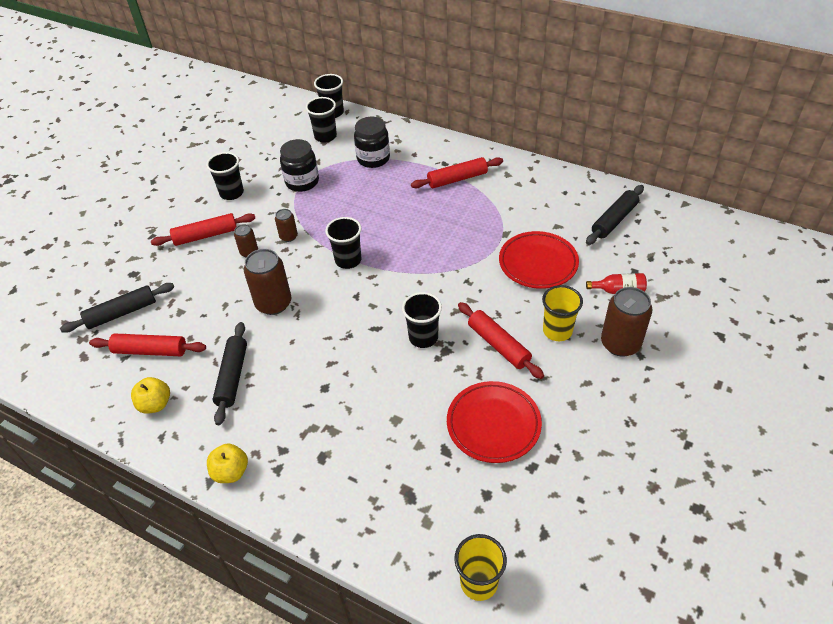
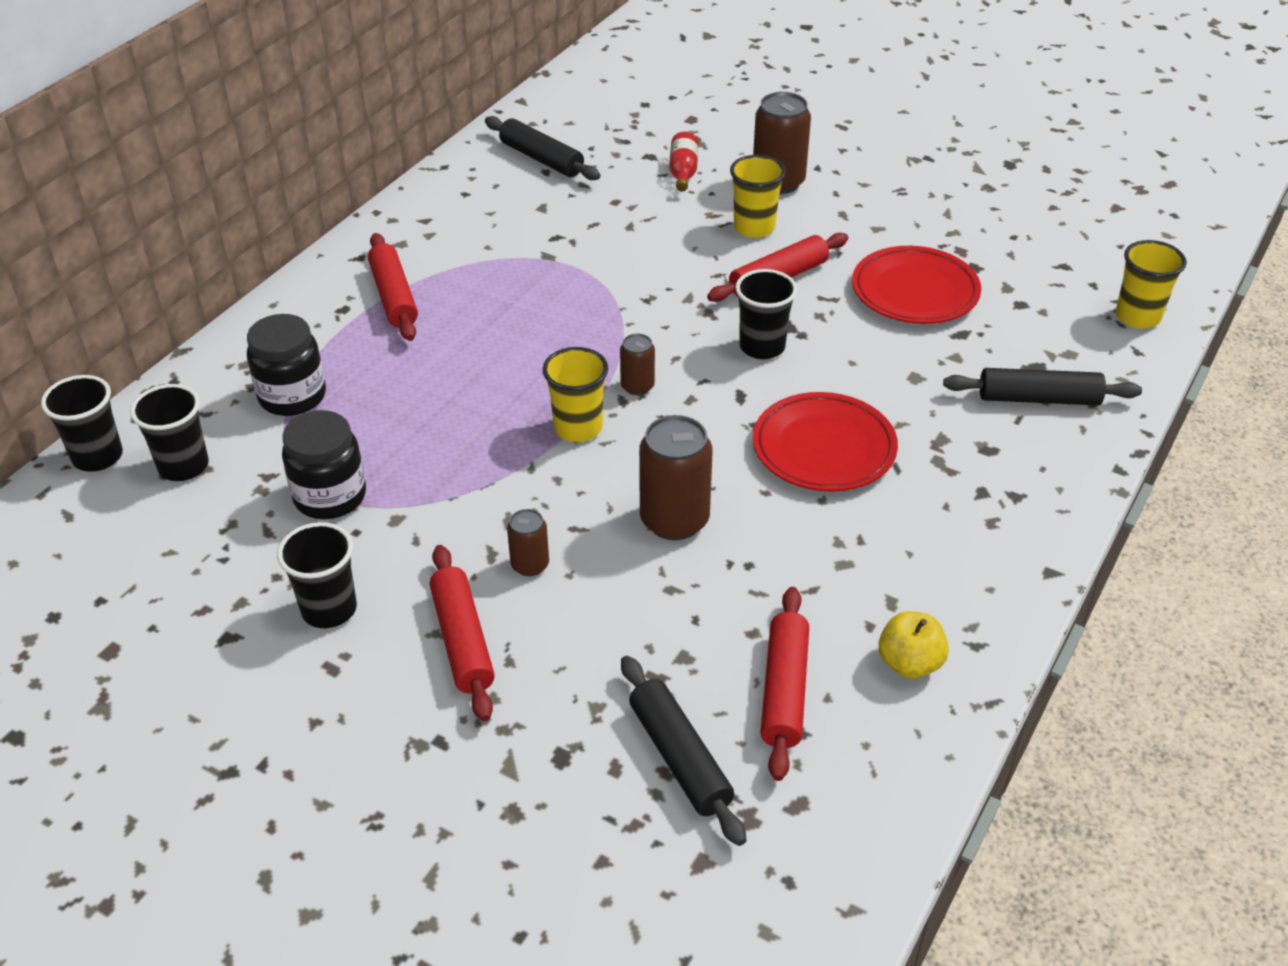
camera: 90 degrees left, 5 degrees down
yellow apple [207,443,248,483] -> none
black rolling pin [213,322,247,425] -> black rolling pin moved to [943,368,1142,405]
brown can [275,209,298,242] -> brown can moved to [620,334,655,395]
black cup [325,217,362,269] -> yellow cup [543,347,608,442]
red plate [499,231,579,289] -> red plate moved to [753,392,898,492]

